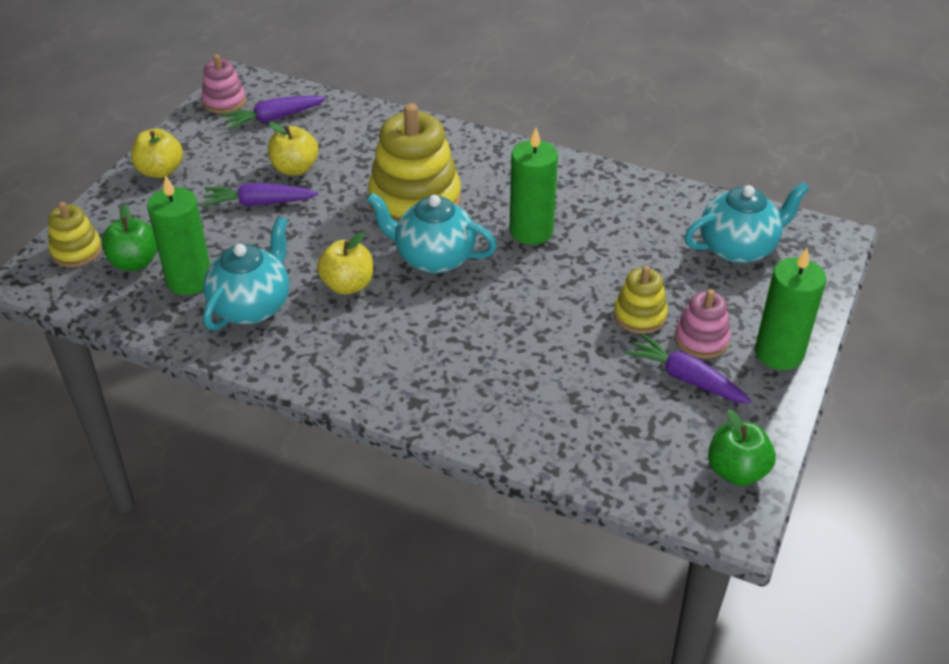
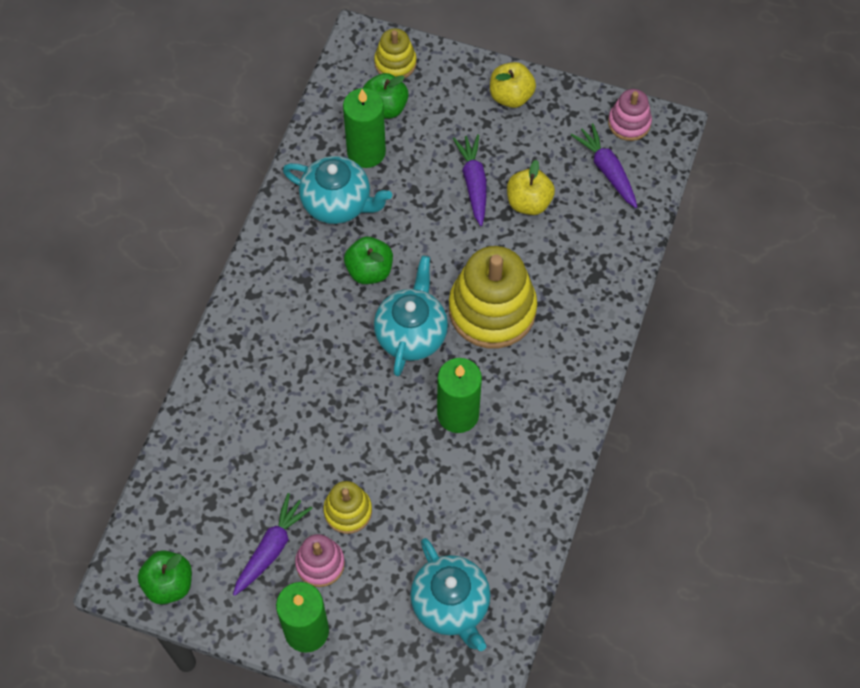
camera: 85 degrees right, 20 degrees up
yellow apple [317,232,373,295] -> green apple [344,237,393,284]

